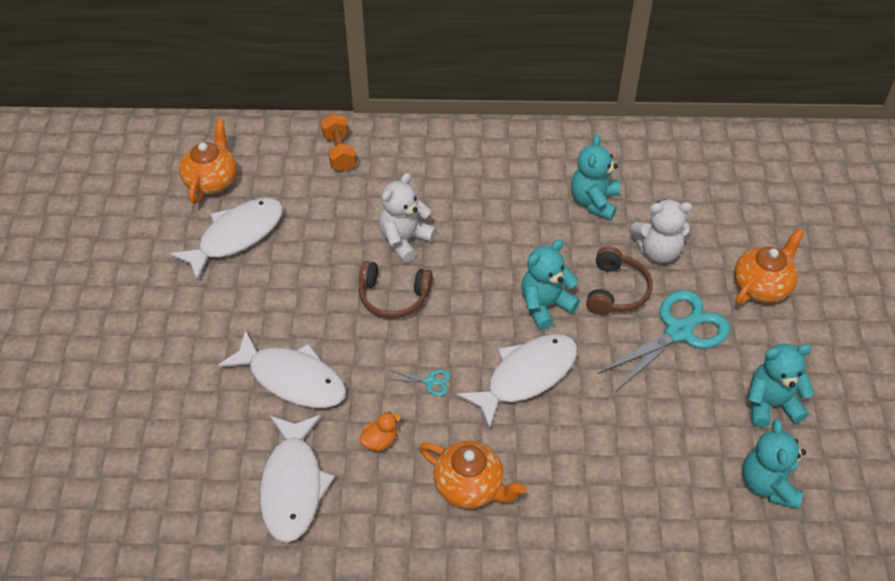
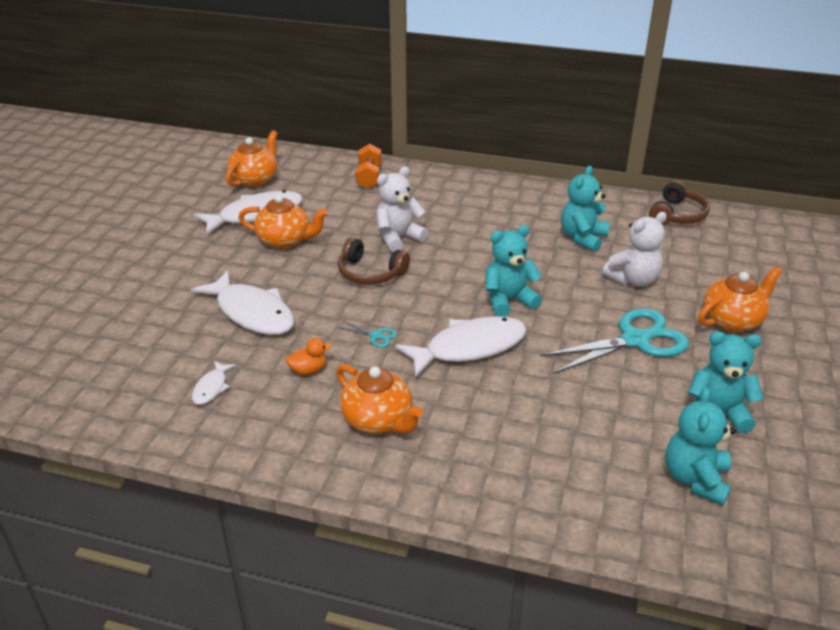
camera: 15 degrees right, 15 degrees down
white fish [260,415,335,543] -> white fish [192,361,236,405], size x0.46
brown headphones [586,246,653,315] -> brown headphones moved to [649,180,710,225]
white teddy bear [631,199,692,263] -> white teddy bear turned 45 degrees counterclockwise [602,212,667,287]
none -> orange teapot [238,194,328,249]

